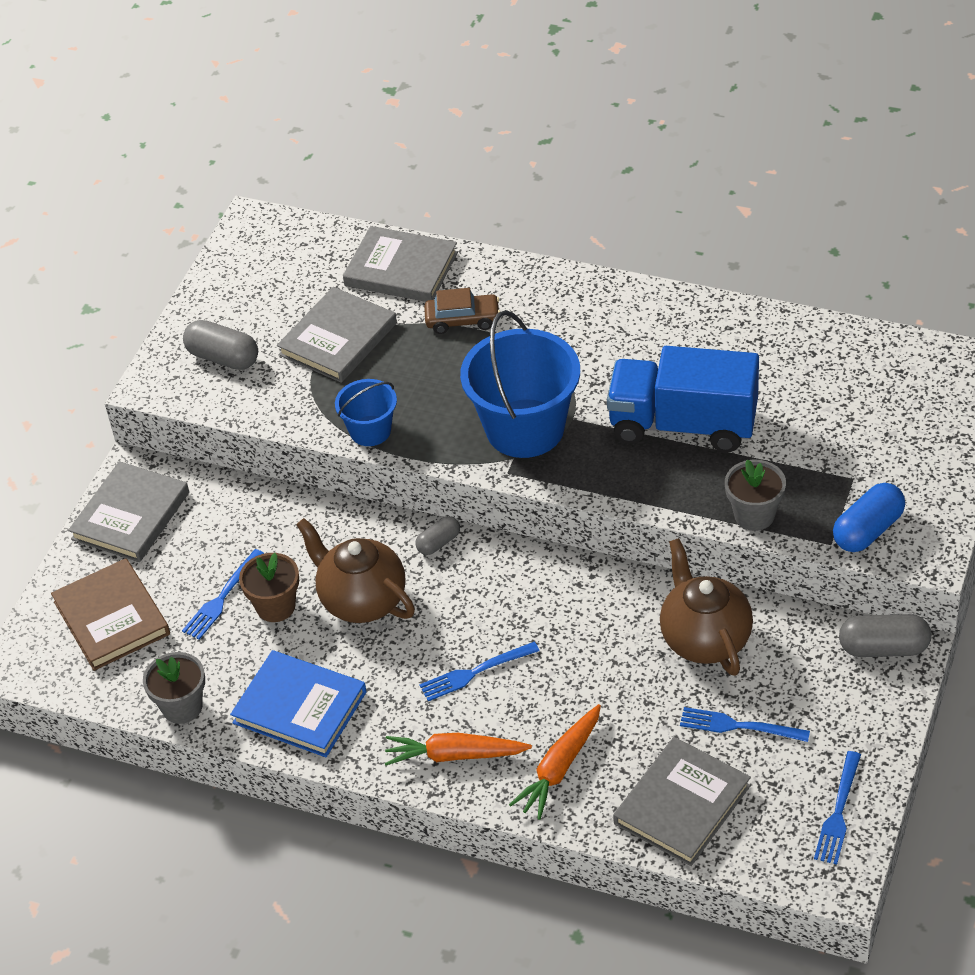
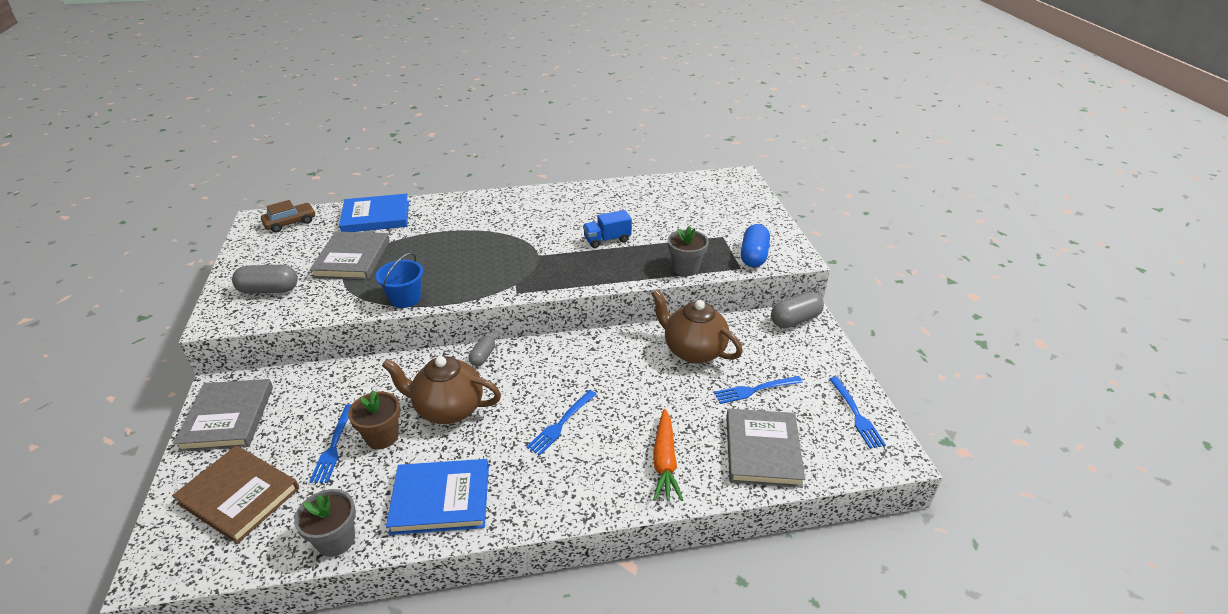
camera: 35 degrees left, 10 degrees down
grey book [343,226,458,302] -> blue book [339,194,409,232]
orange carrot [385,733,532,766] -> none
brown car [424,288,500,334] -> brown car moved to [261,200,316,233]
blue bucket [460,310,580,458] -> none
blue truck [607,346,759,452] -> blue truck [583,210,632,248], size x0.49

